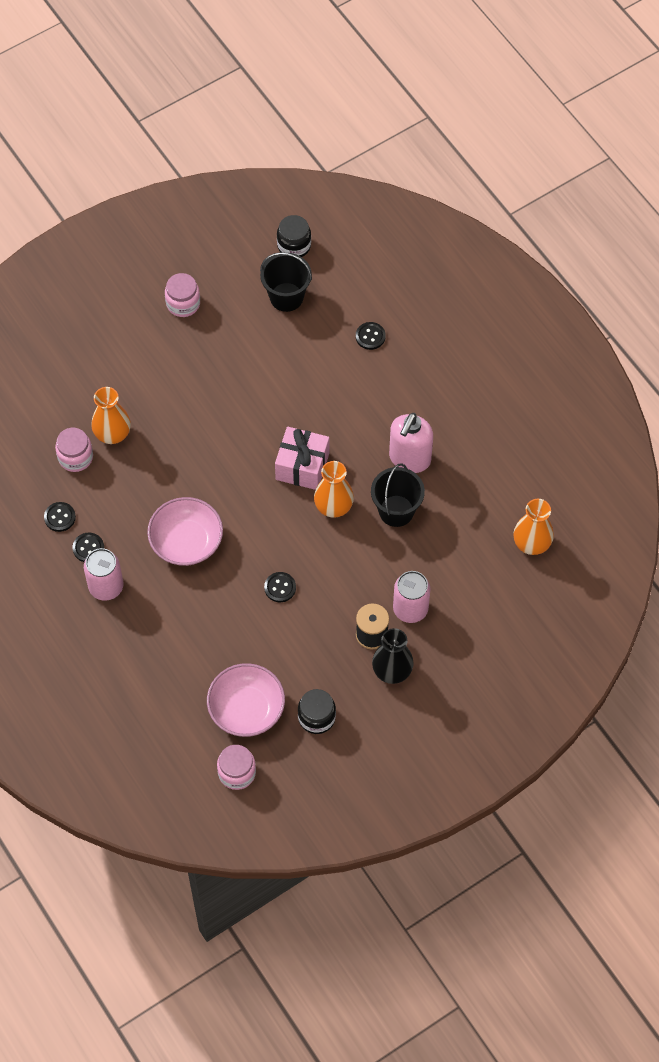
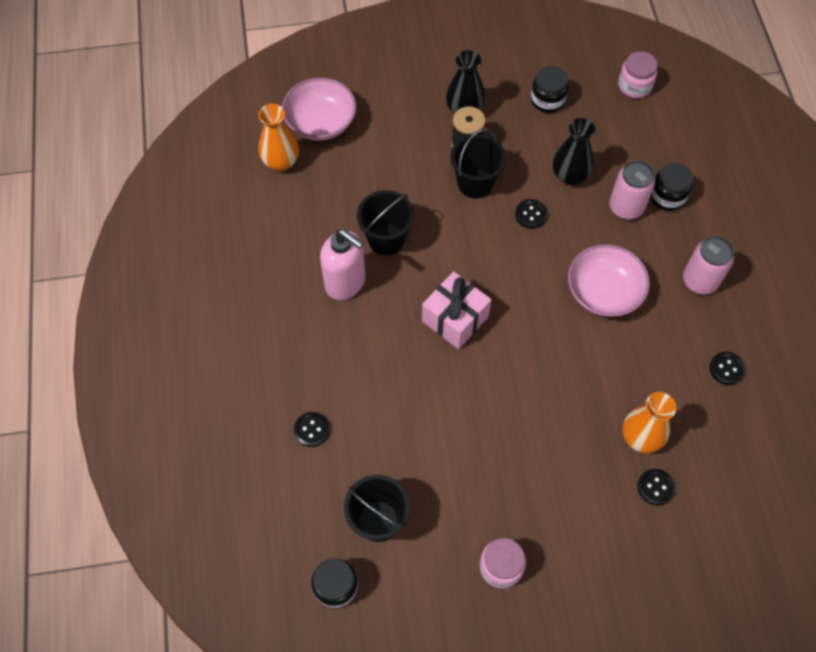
camera: 155 degrees left, 0 degrees up
pink jar [55,428,93,472] -> none
black button [72,533,104,562] -> black button moved to [638,469,675,506]
pink bowl [207,663,285,737] -> pink bowl moved to [282,78,357,141]
orange vase [314,461,354,518] -> none
pink soap dispenser [389,413,433,473] -> pink soap dispenser turned 75 degrees clockwise [320,229,366,300]
pink can [393,571,430,623] -> pink can moved to [609,160,655,220]
none -> black bucket [450,129,506,198]
none -> black vase [553,118,595,185]
none -> black jar [650,163,693,211]

